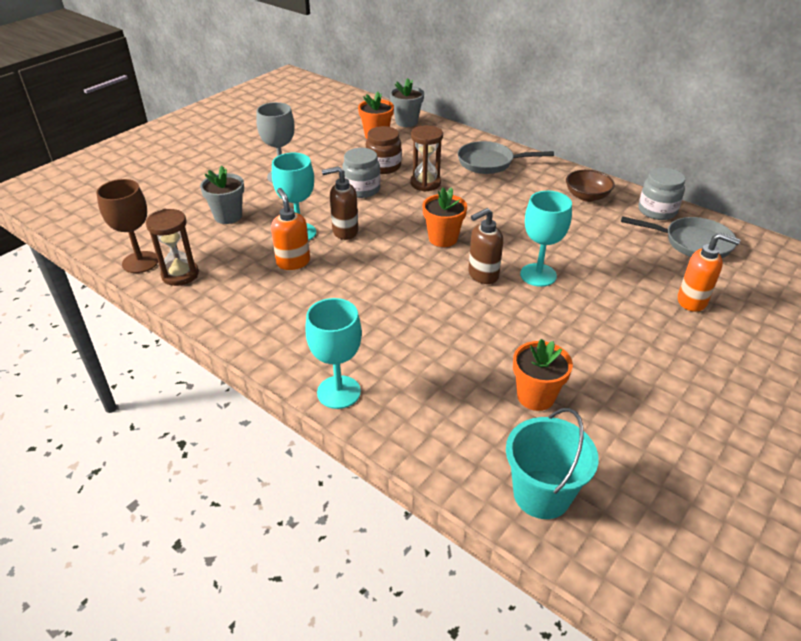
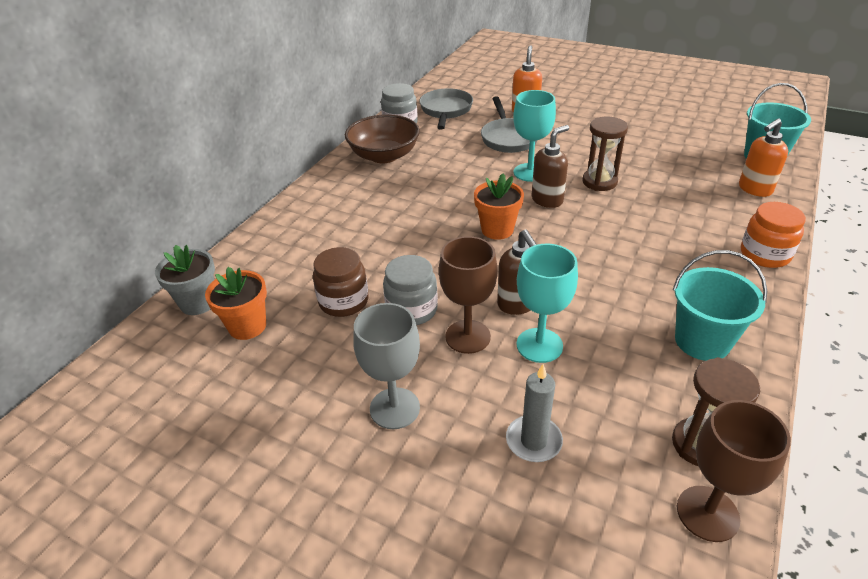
camera: 100 degrees left, 0 degrees up
grey flower pot [200,166,244,224] -> grey candle [506,364,563,462]
orange soap dispenser [271,188,310,270] -> orange soap dispenser moved to [739,118,788,197]
turquoise goblet [305,298,362,409] -> orange jar [741,202,806,268]
brown hourglass [410,125,443,192] -> brown hourglass moved to [582,117,628,191]
grey pan [458,141,554,174] -> grey pan moved to [481,96,537,153]
brown soap dispenser [468,208,503,284] -> brown soap dispenser turned 90 degrees counterclockwise [531,125,569,208]
orange flower pot [513,339,573,411] -> none
brown bowl [566,170,614,202] -> brown bowl [345,114,420,163], size x1.54
none -> brown goblet [439,236,498,354]
none -> turquoise bucket [673,250,767,361]

